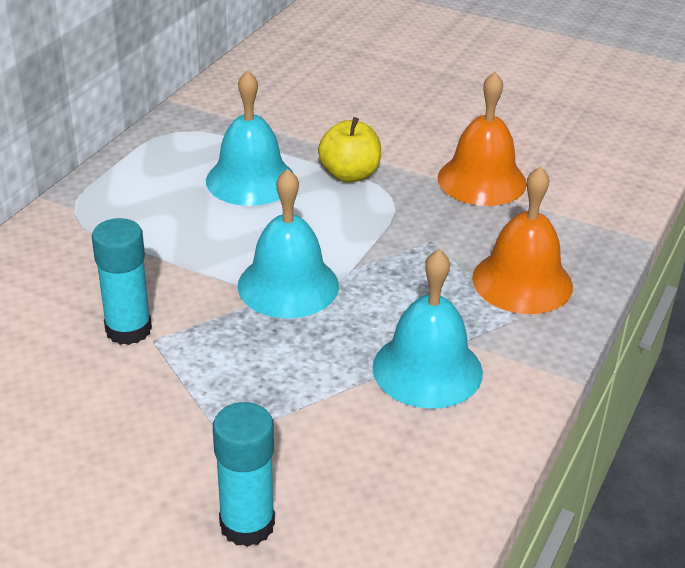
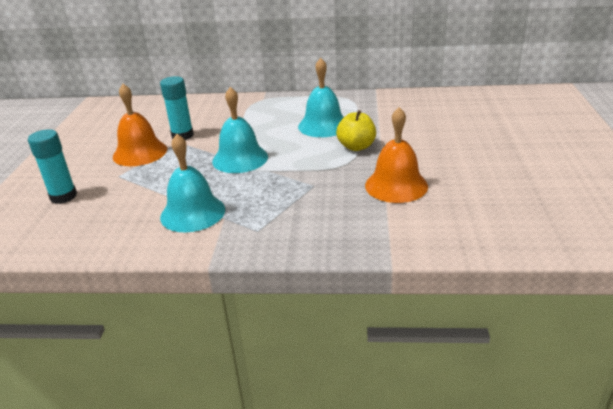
camera: 70 degrees right, 5 degrees down
orange bell [472,166,573,314] -> orange bell moved to [113,84,167,166]

